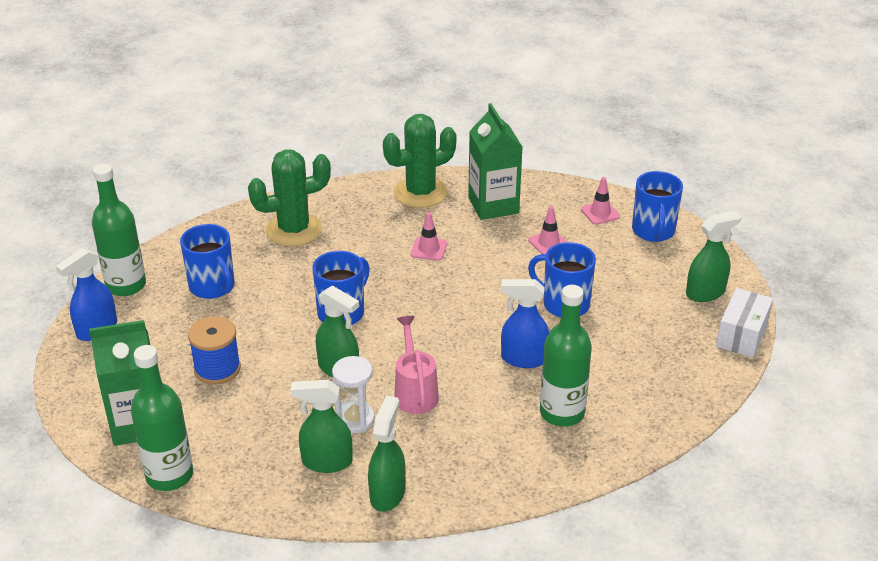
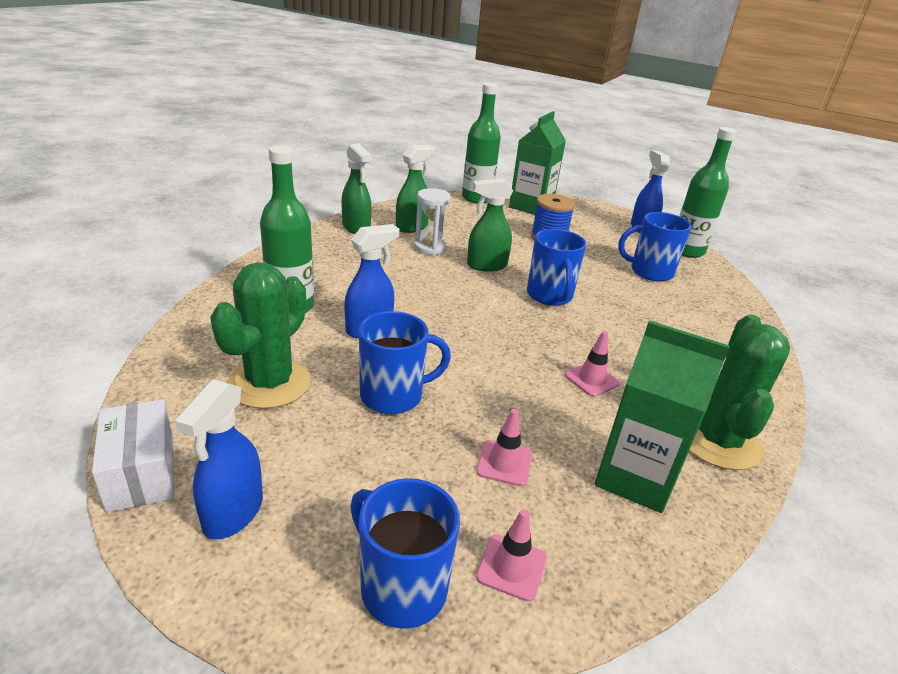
camera: 130 degrees right, 5 degrees down
green cactus [248,149,331,246] -> green cactus moved to [210,262,311,409]
pink watering can [394,316,439,414] -> none
green spray bottle [686,211,742,302] -> blue spray bottle [175,379,263,540]

